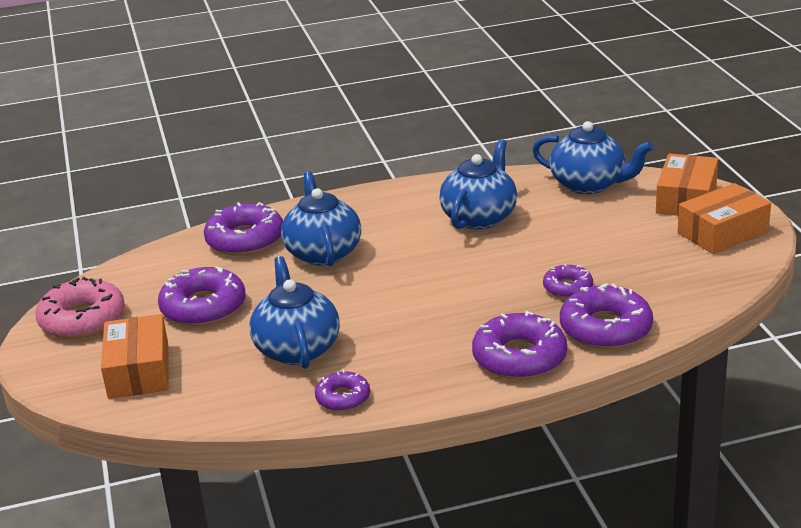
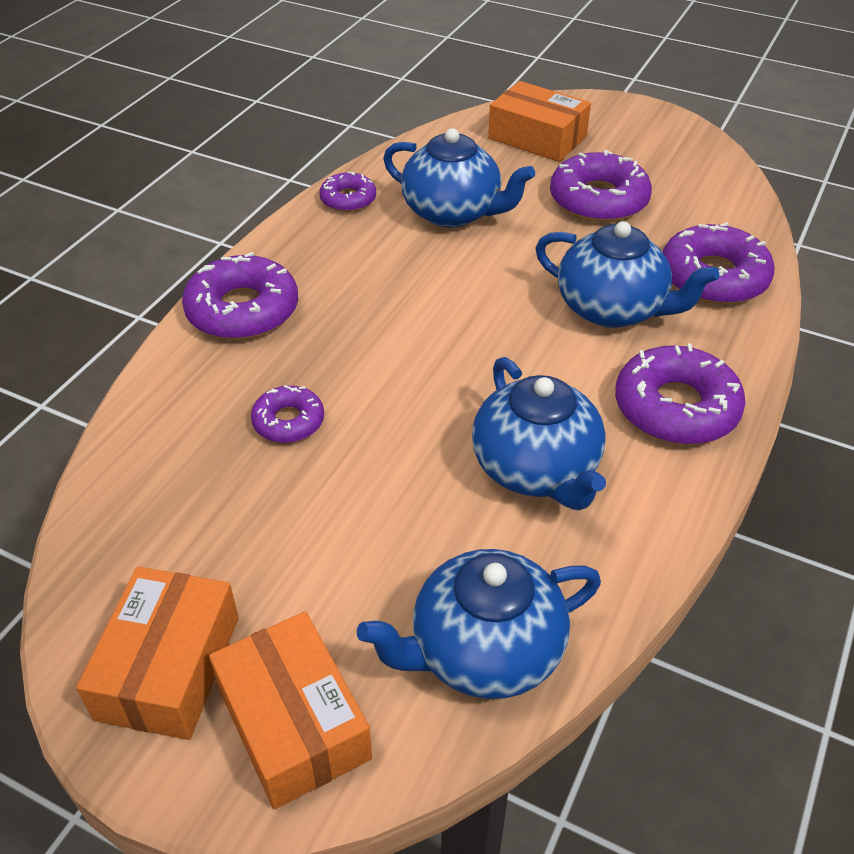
camera: 130 degrees right, 15 degrees up
pink donut [36,277,125,339] -> none
purple donut [560,283,653,349] -> purple donut moved to [615,343,745,445]

